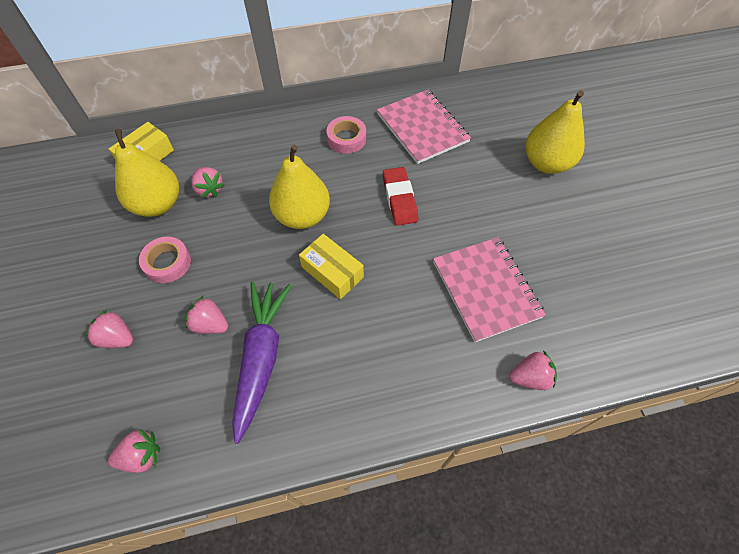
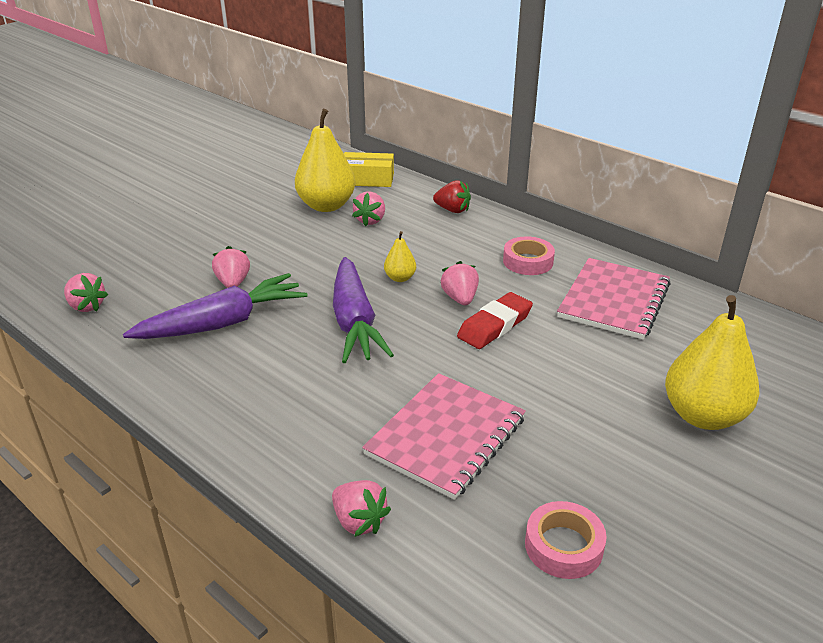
camera: 55 degrees right, 25 degrees down
pink strawberry [85,310,133,348] -> pink strawberry moved to [441,261,479,305]
pink tape [139,237,191,283] -> pink tape moved to [525,501,607,579]
yellow pear [269,145,330,229] -> yellow pear [384,231,416,282], size x0.47
yellow box [299,234,364,299] -> purple carrot [333,257,394,363]
none -> red strawberry [433,180,471,213]

